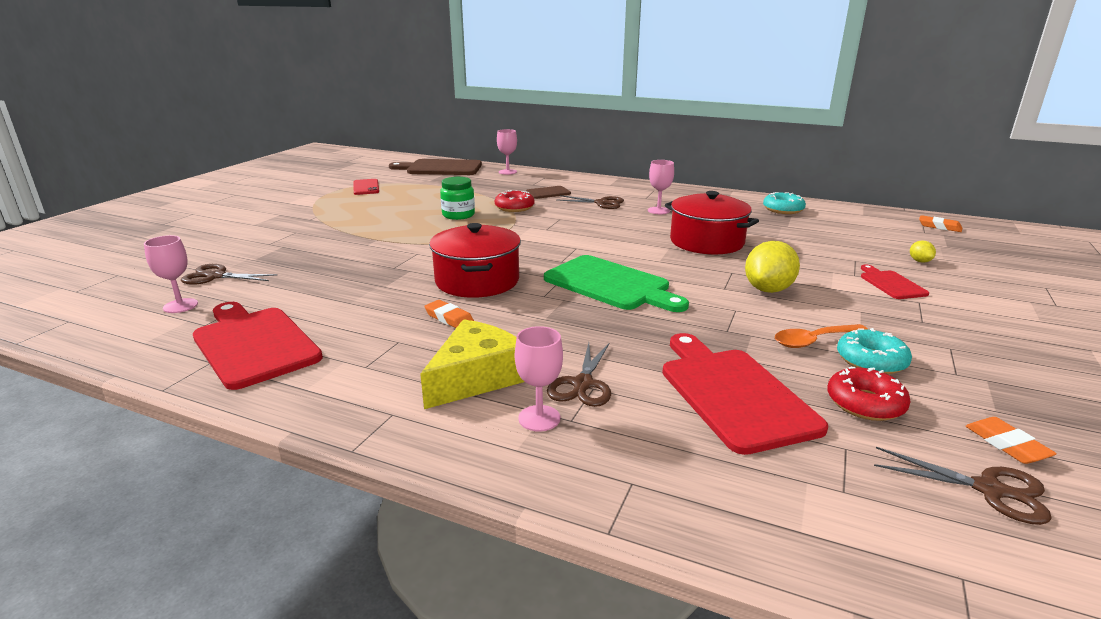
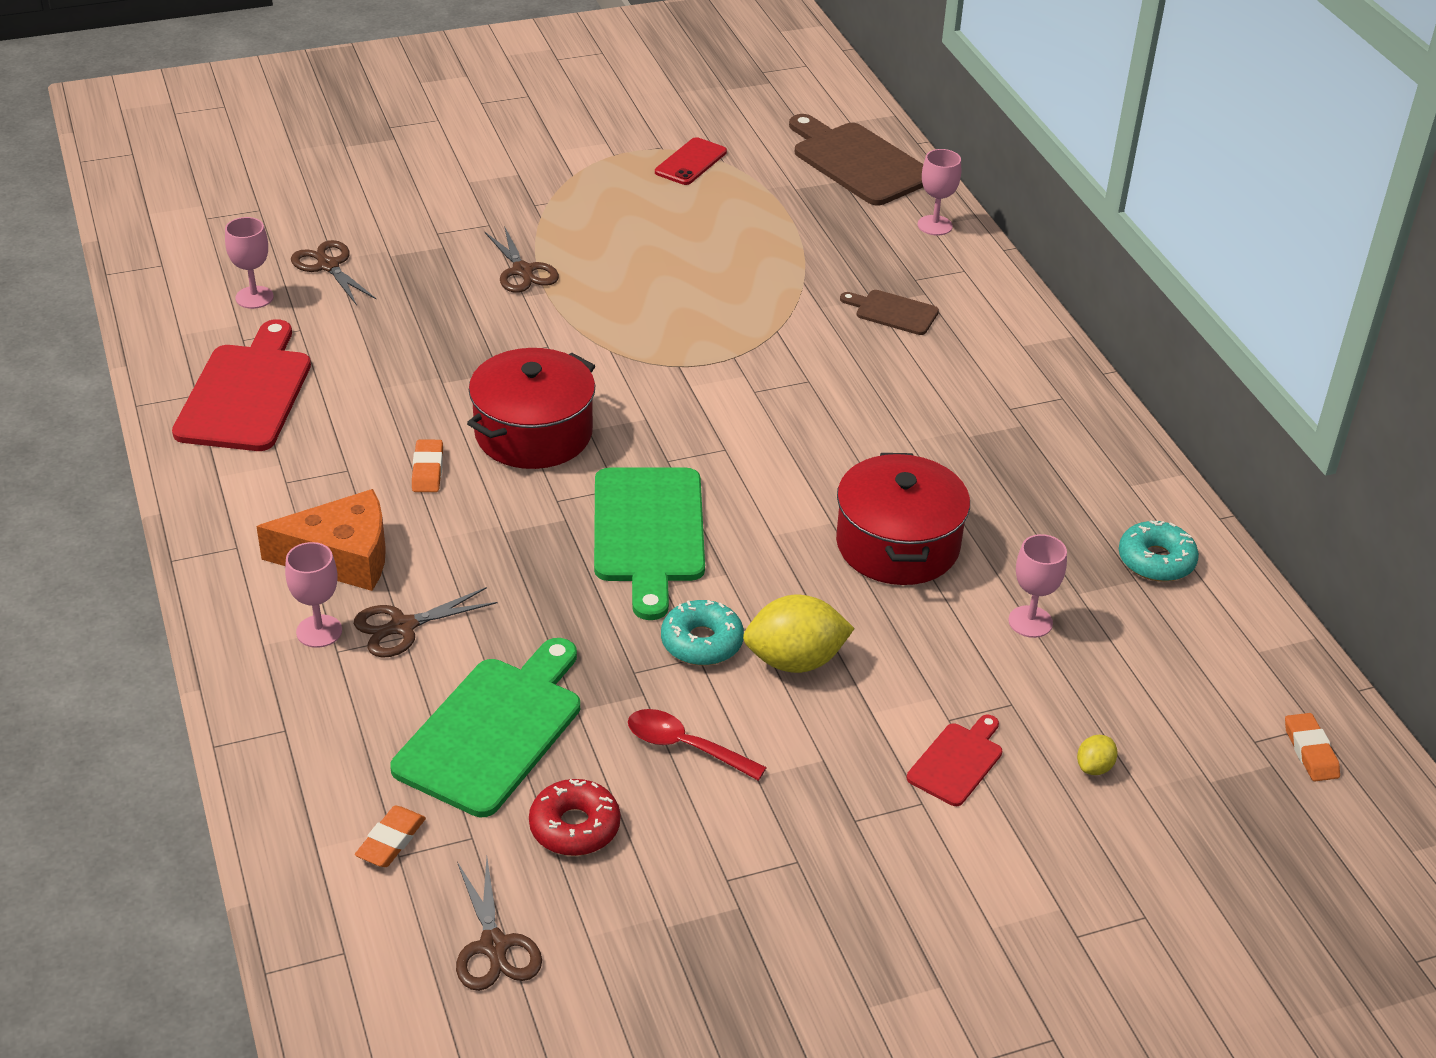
camera: 45 degrees right, 15 degrees up
yellow cheese [420,319,524,409] -> orange cheese [256,489,386,591]
green jar [440,177,475,220] -> none
red donut [495,190,534,212] -> none
brown scissors [557,195,624,209] -> brown scissors moved to [484,226,559,293]
pink goblet [648,160,674,214] -> pink goblet moved to [1008,534,1067,638]
red cutting board [662,333,828,455] -> green cutting board [390,638,580,817]
orange spoon [775,324,868,348] -> red spoon [628,709,767,781]
turquoise donut [837,328,912,374] -> turquoise donut moved to [661,600,744,665]
orange eraser [966,417,1057,464] -> orange eraser moved to [355,806,426,867]

